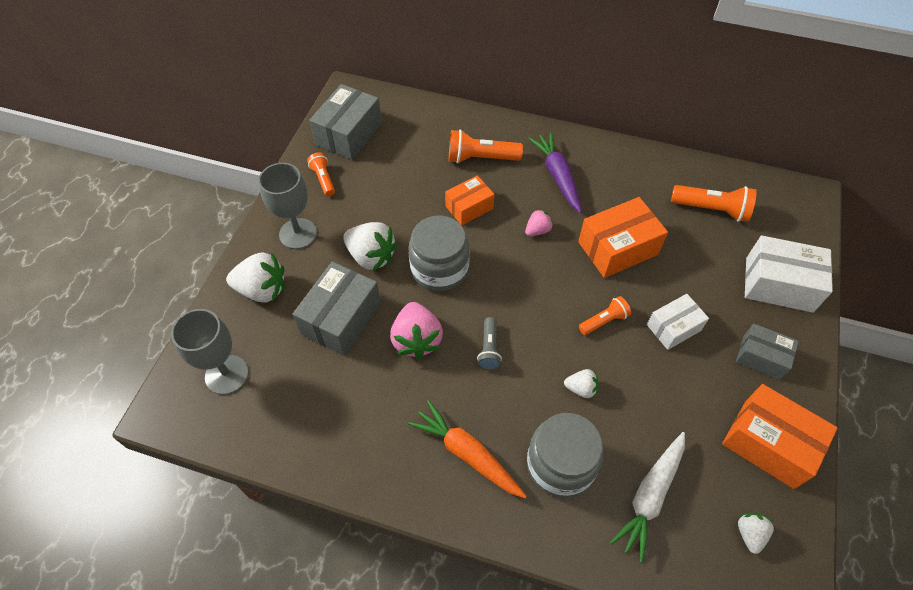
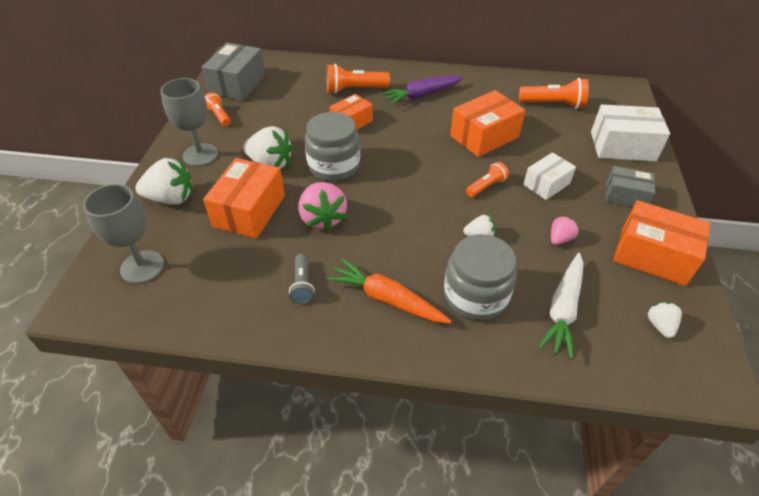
camera: 10 degrees left, 10 degrees down
grey box [292,262,381,356] -> orange box [203,158,285,239]
grey flashlight [477,317,502,370] -> grey flashlight moved to [289,254,315,304]
pink strawberry [525,209,553,236] -> pink strawberry moved to [551,215,580,245]
purple carrot [529,132,582,213] -> purple carrot turned 90 degrees counterclockwise [380,76,464,105]

